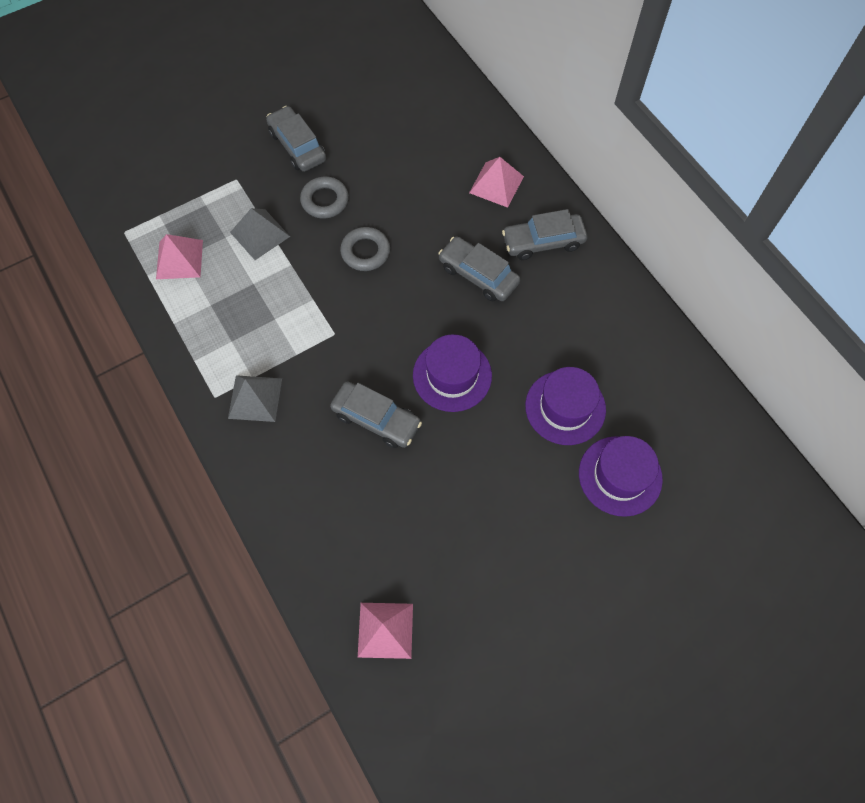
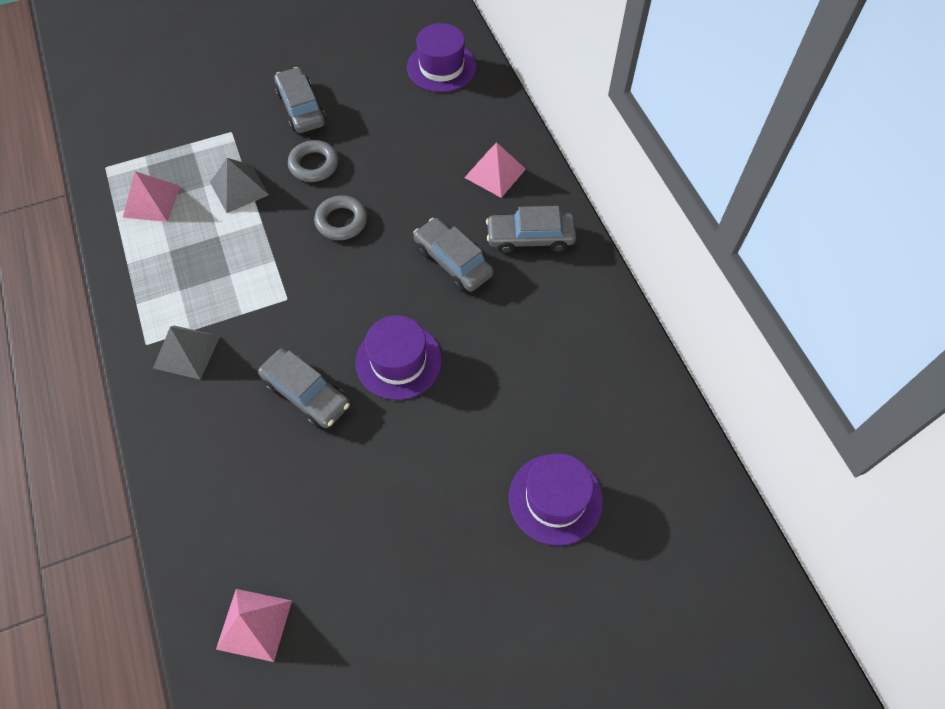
camera: 10 degrees right, 5 degrees down
purple hat [525,367,606,445] -> purple hat moved to [407,23,476,92]

